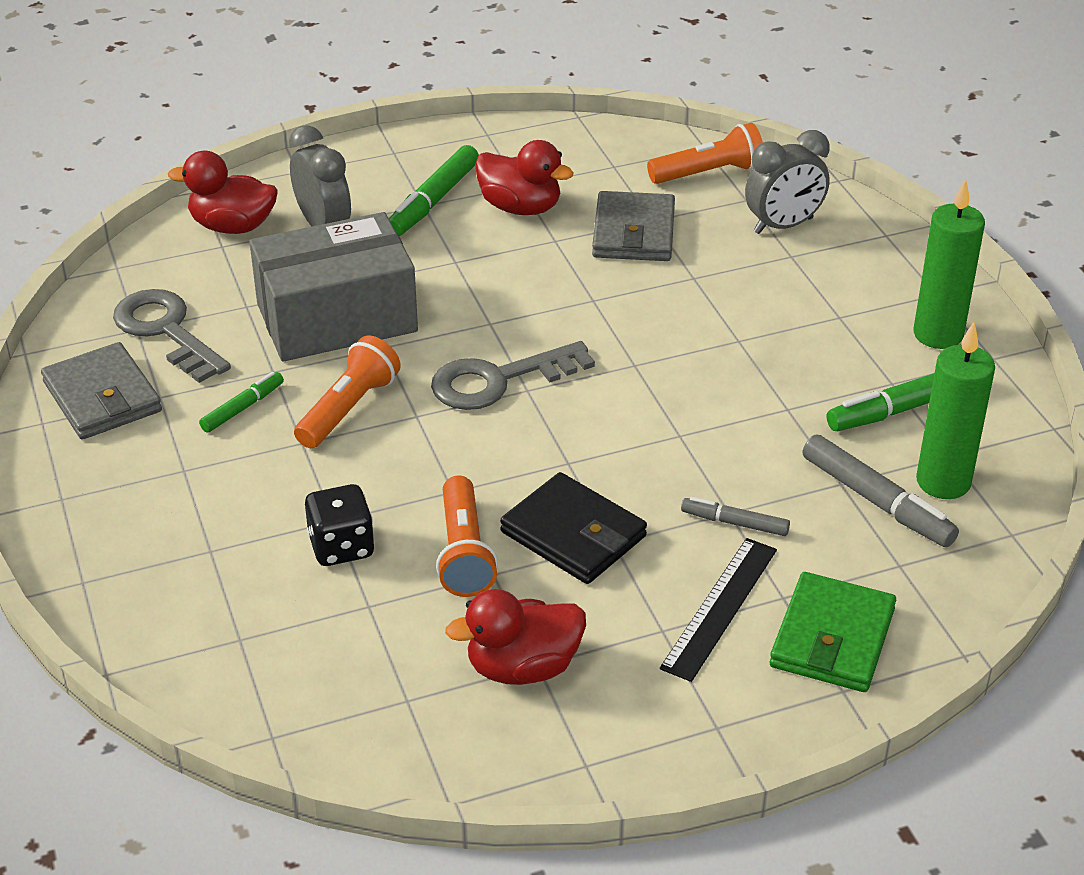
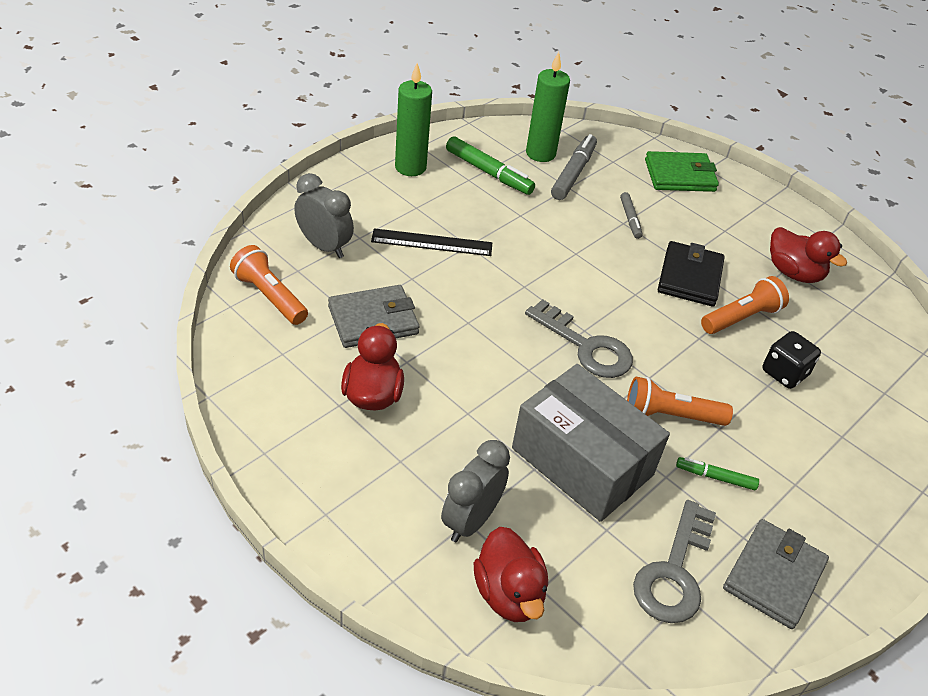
camera: 120 degrees left, 5 degrees up
green marker [389,145,479,236] -> none
black ruler [660,538,777,682] -> black ruler moved to [371,228,492,256]

